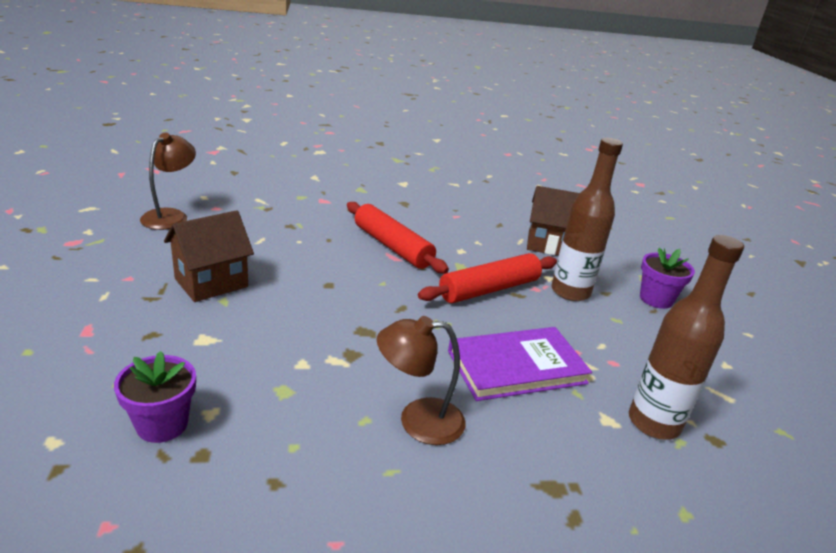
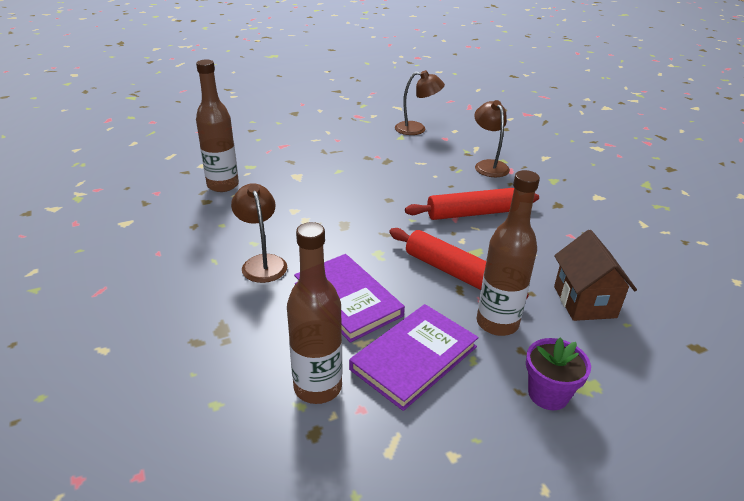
camera: 75 degrees right, 5 degrees up
purple flower pot [114,351,196,443] -> brown bottle [196,60,239,192]
brown house [164,210,254,302] -> none
red rolling pin [347,202,449,273] -> red rolling pin turned 45 degrees clockwise [405,188,539,220]
none -> purple book [349,304,479,411]
none -> brown lamp [474,100,510,177]

